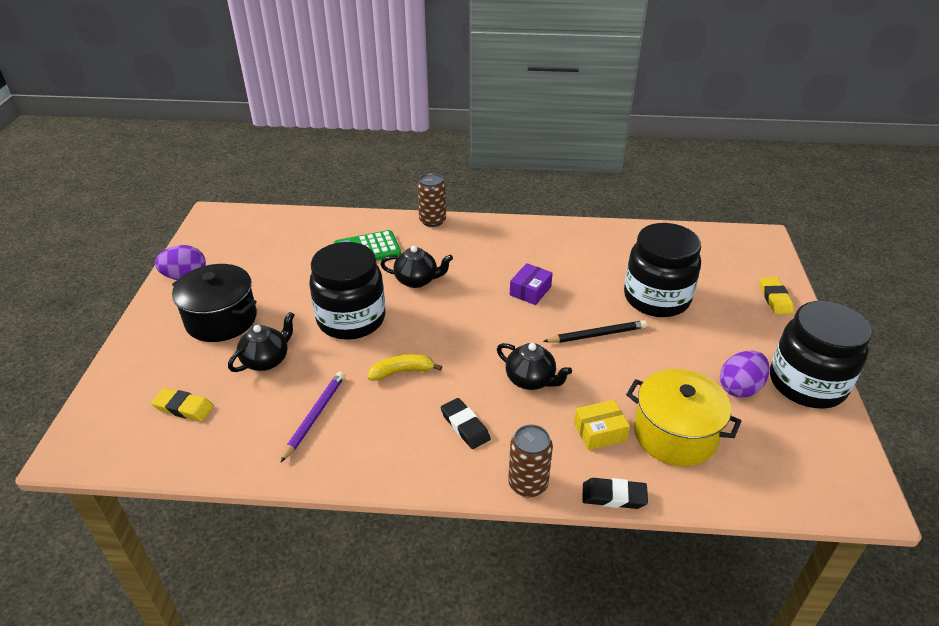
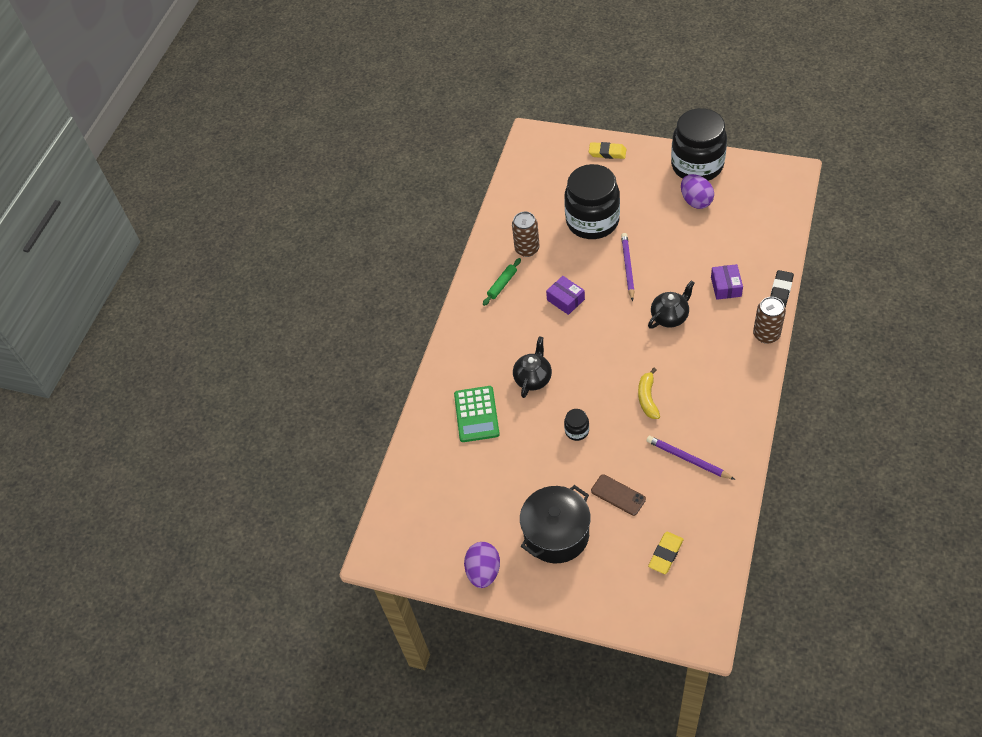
camera: 70 degrees left, 15 degrees up
black teapot [228,312,295,372] -> brown phone [591,474,646,516]
black jar [309,242,385,340] -> black jar [564,409,589,441], size x0.40
brown can [417,173,446,227] -> brown can moved to [512,212,540,257]
black eraser [441,398,490,449] -> none
black pencil [543,320,647,343] -> purple pencil [621,233,634,301]
yellow box [574,400,630,450] -> purple box [711,264,743,300]
yellow pot [626,369,741,467] -> none
none -> green rolling pin [483,258,521,306]

